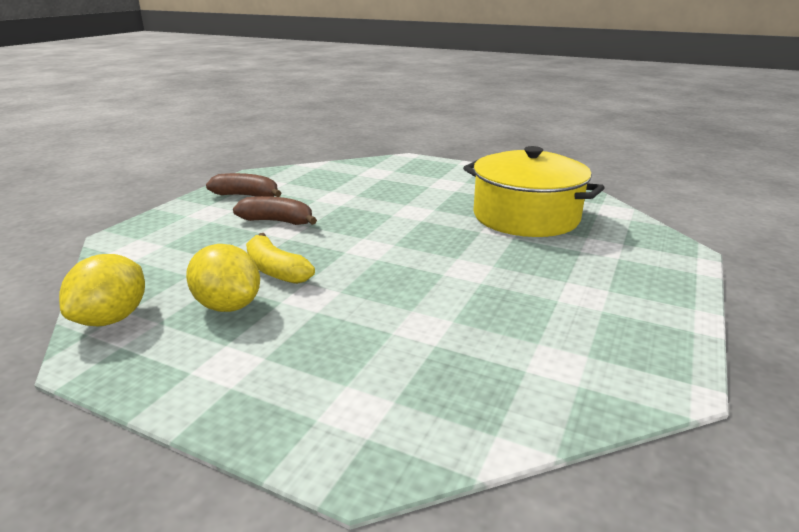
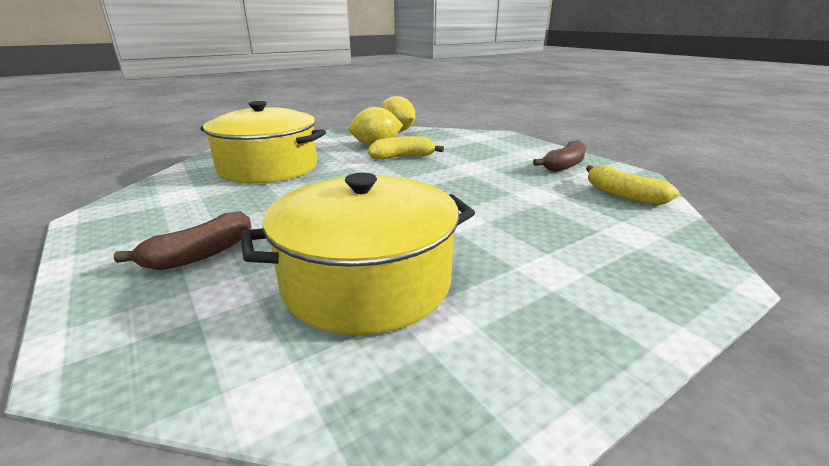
camera: 120 degrees right, 0 degrees up
brown banana [233,196,317,225] -> brown banana moved to [114,211,252,270]
none -> yellow pot [200,101,326,184]
none -> yellow banana [586,165,679,205]

